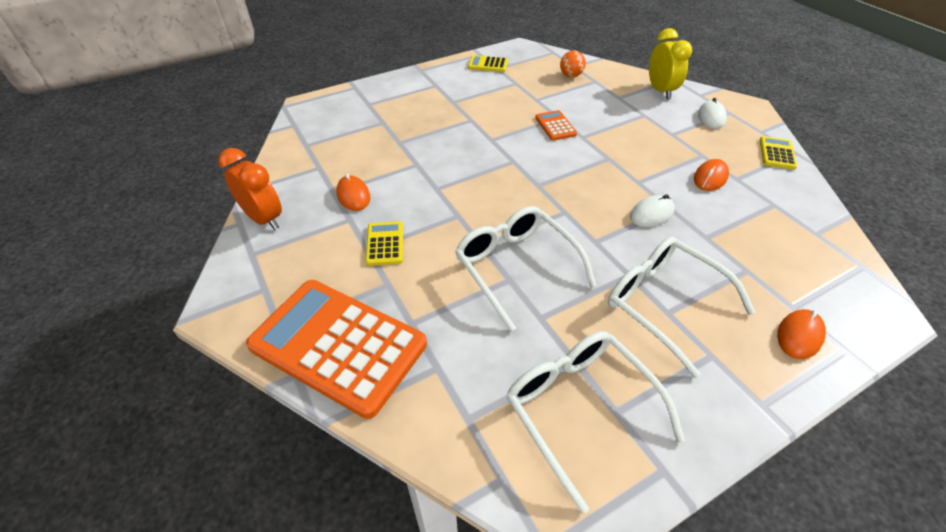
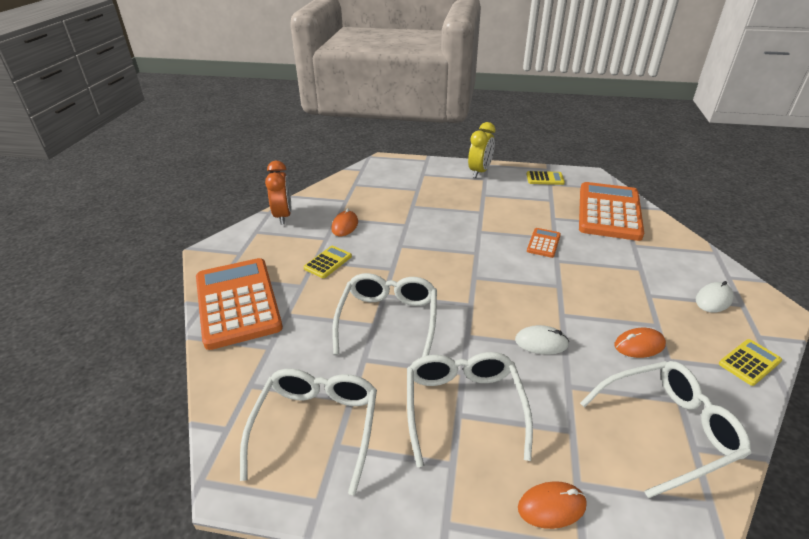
camera: 40 degrees right, 10 degrees down
yellow calculator [468,55,508,72] -> yellow calculator turned 135 degrees clockwise [526,171,565,185]
orange ball [560,50,586,77] -> orange calculator [579,182,644,241]
yellow clock [649,28,692,99] -> yellow clock moved to [468,122,495,178]
none -> white glasses [580,361,751,498]

